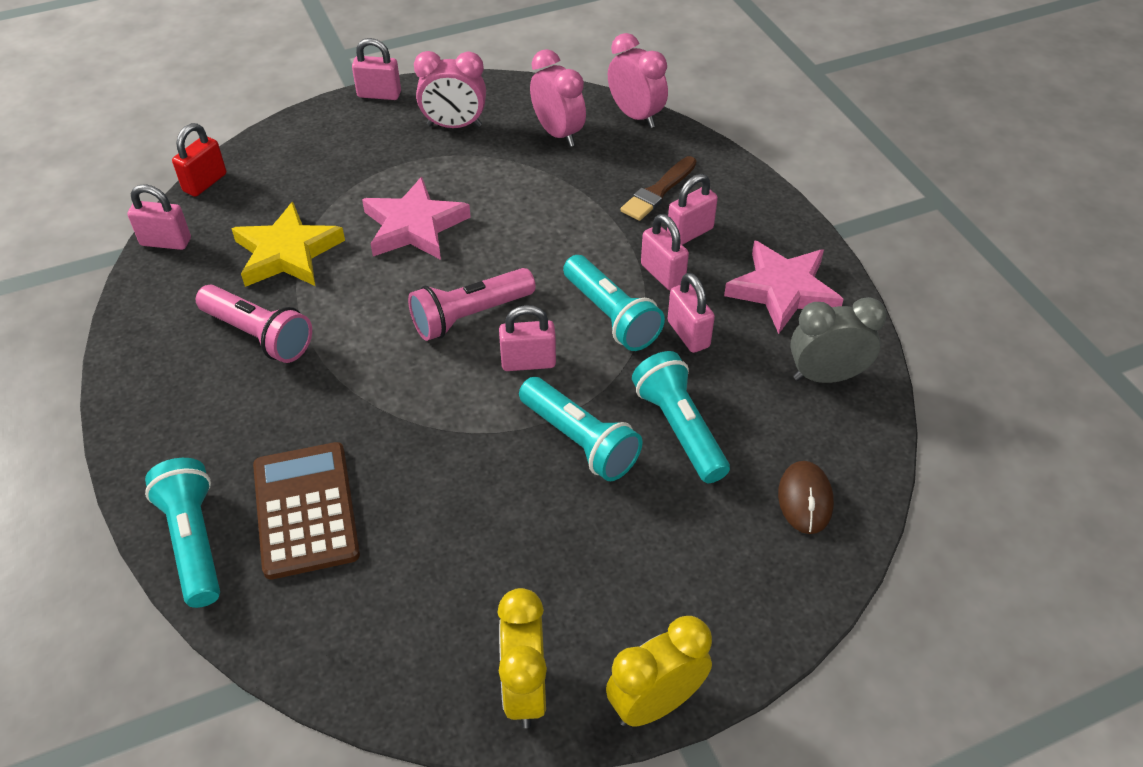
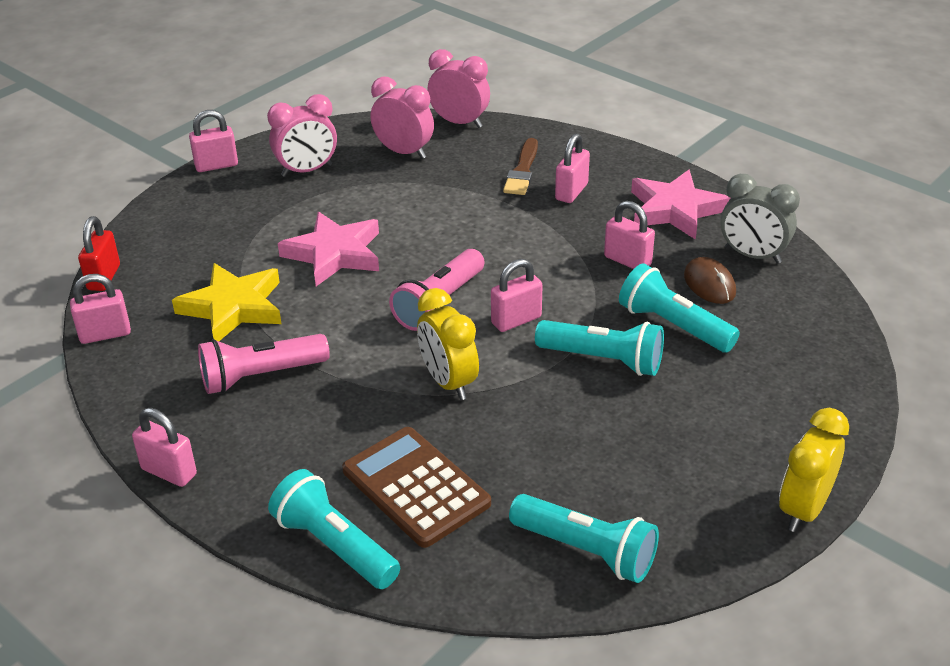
camera: 25 degrees left, 10 degrees down
pink flashlight [196,284,312,363] -> pink flashlight turned 150 degrees clockwise [198,334,330,394]
yellow clock [497,588,547,728] -> yellow clock moved to [417,288,479,400]
turquoise flashlight [563,255,665,351] -> turquoise flashlight moved to [509,494,659,583]
pink padlock [641,214,689,290] -> pink padlock moved to [132,408,197,487]
brown mouse [778,461,834,534] -> brown mouse moved to [684,257,736,304]
grey clock [790,297,887,383] -> grey clock turned 120 degrees counterclockwise [720,174,800,264]

